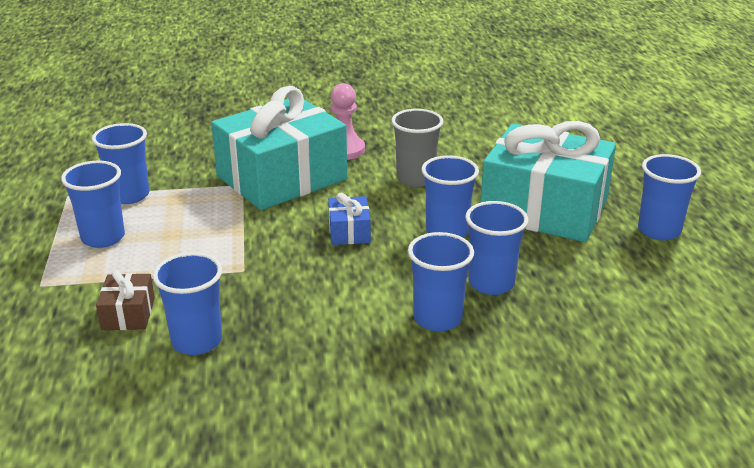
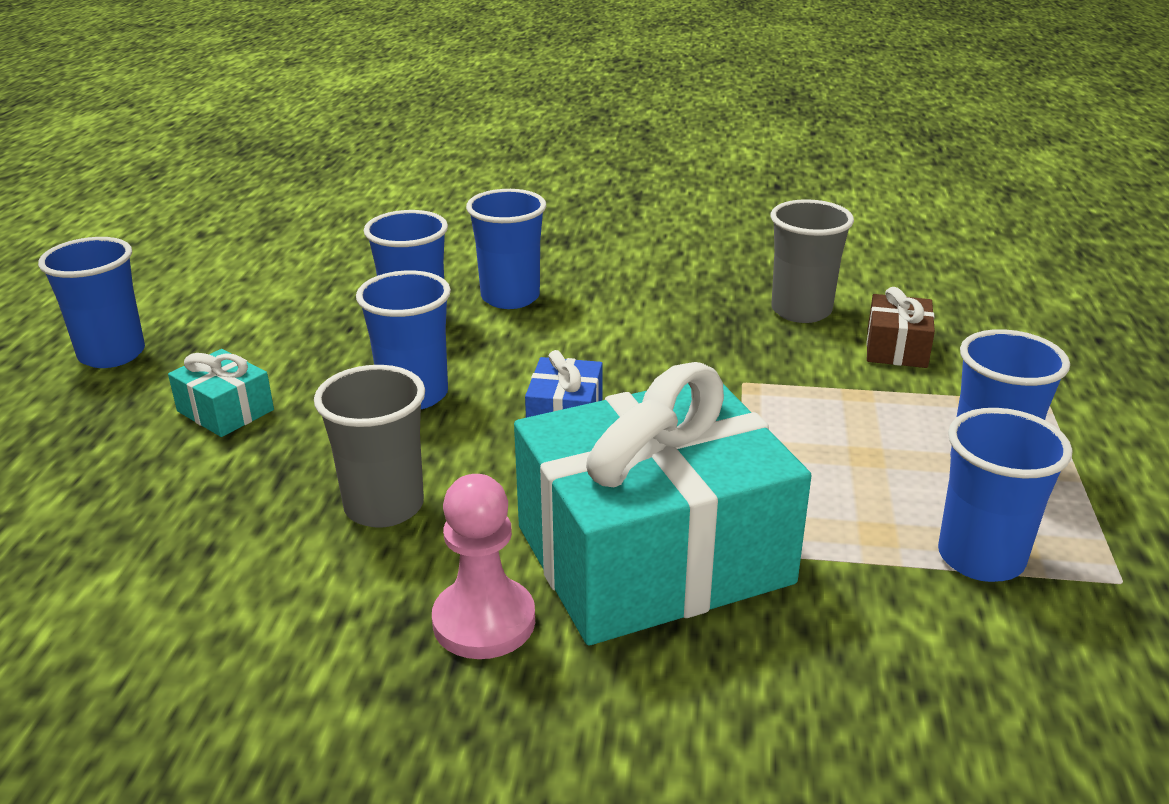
camera: 165 degrees left, 0 degrees up
blue cup [153,252,222,355] -> grey cup [770,199,854,323]
turquoise gift [480,121,616,242] -> turquoise gift [168,349,274,437], size x0.41

